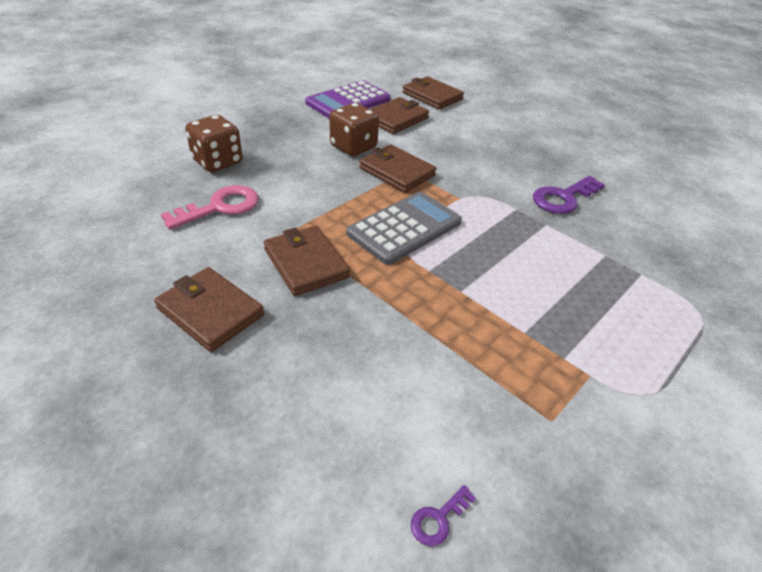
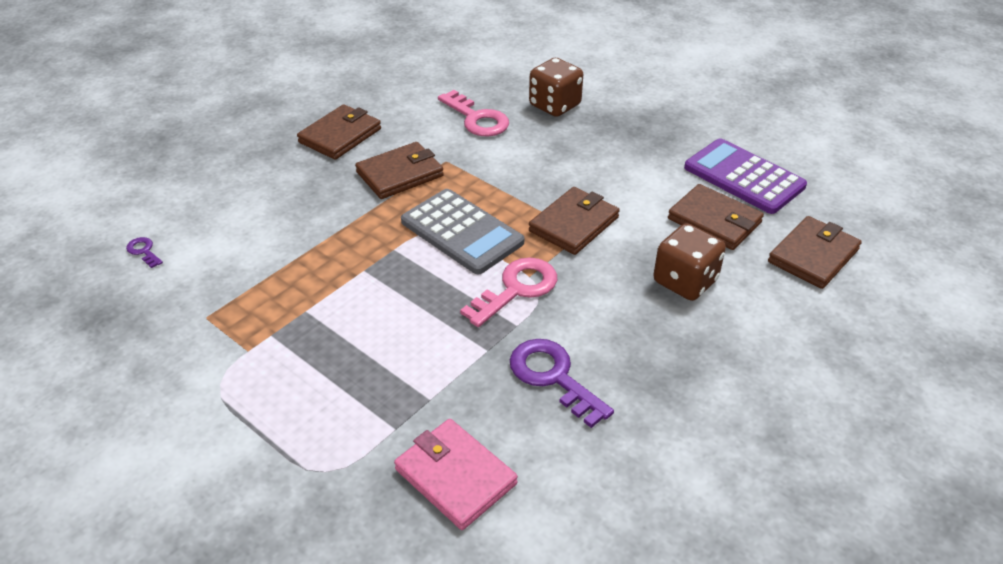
camera: 90 degrees right, 0 degrees up
brown dice [329,103,379,156] -> brown dice moved to [653,223,726,301]
none -> pink wallet [394,419,518,530]
none -> pink key [460,257,557,327]

